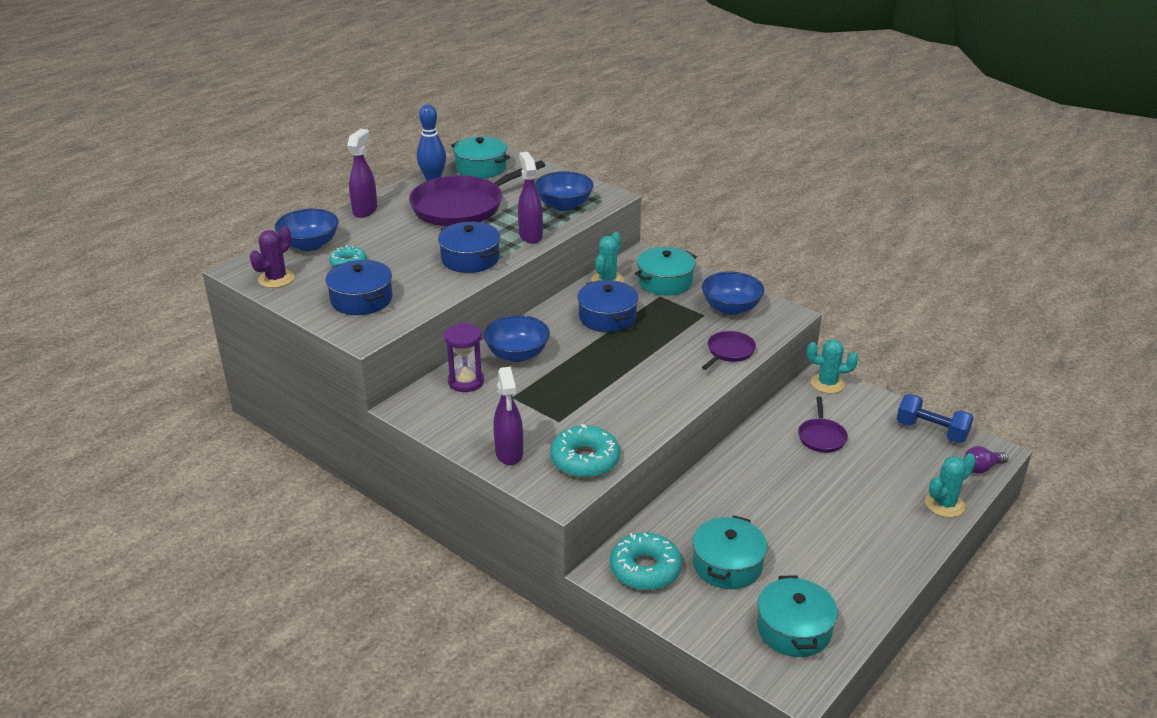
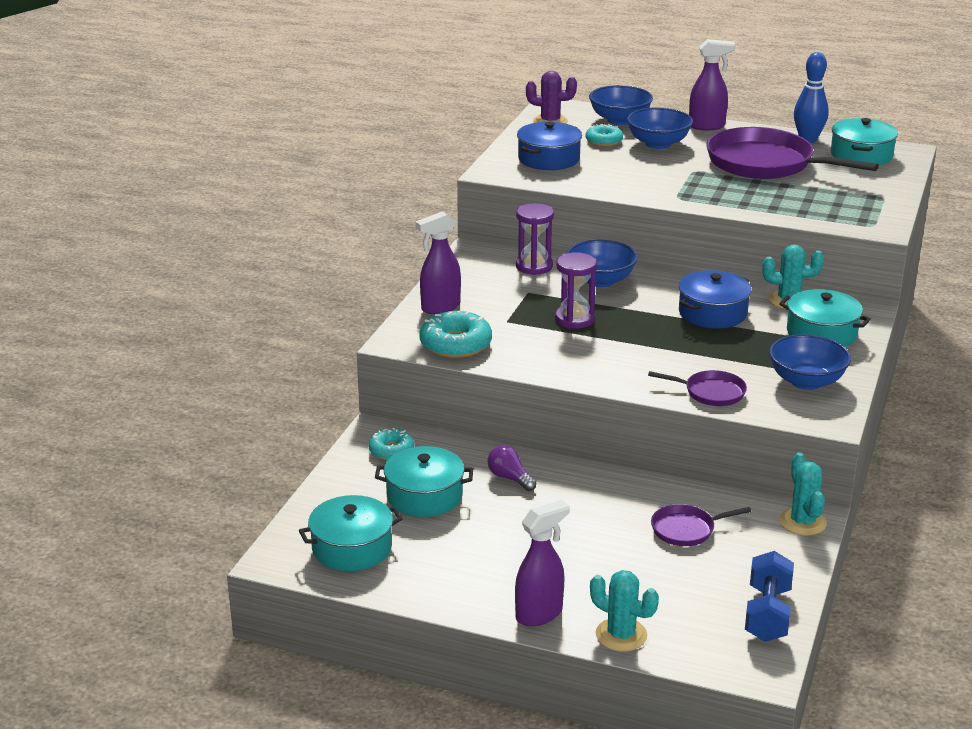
camera: 70 degrees right, 5 degrees down
blue pot [438,222,500,273] -> none
purple spray bottle [518,152,543,244] -> purple spray bottle moved to [515,500,570,626]
blue bowl [535,171,594,211] -> blue bowl moved to [627,107,693,149]
turquoise donut [610,533,682,590] -> turquoise donut [369,428,414,460], size x0.61
purple light bulb [965,446,1009,474] -> purple light bulb moved to [487,445,536,491]
none -> purple hourglass [555,252,597,329]

